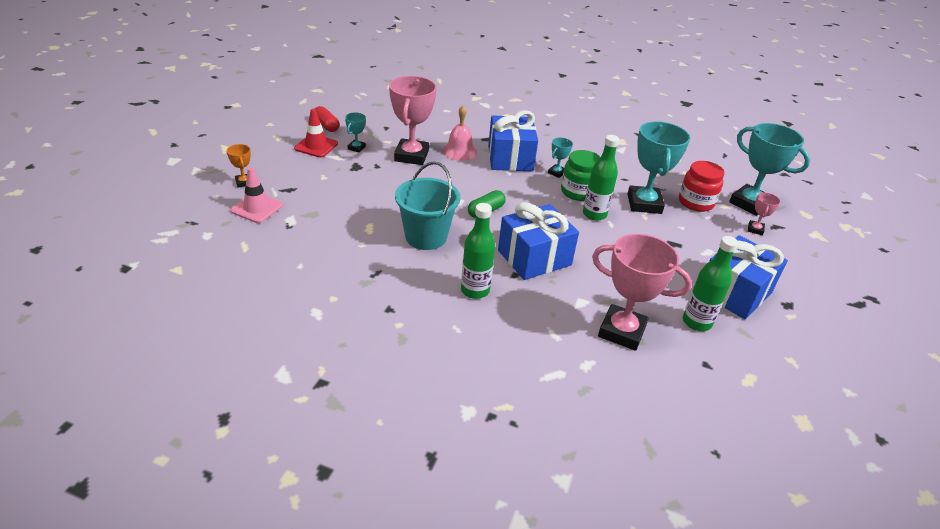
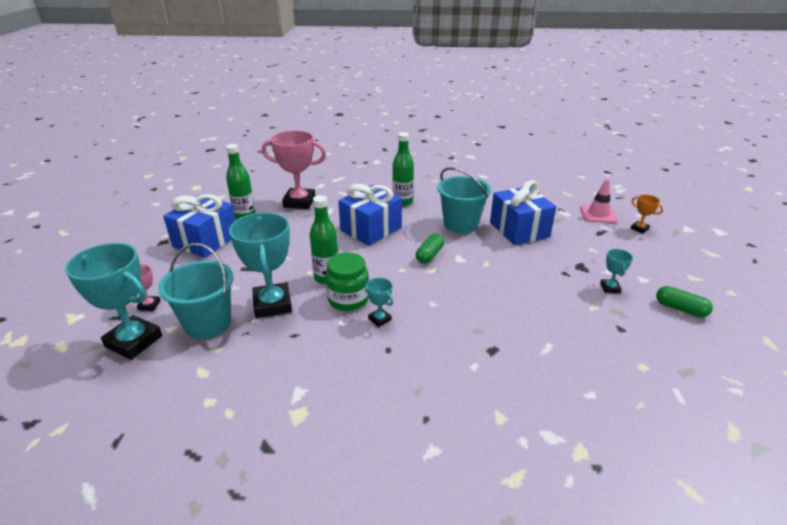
camera: 165 degrees right, 5 degrees down
red traffic cone [294,109,338,157] -> none
red capsule [315,106,340,132] -> green capsule [656,286,713,317]
pink trophy [389,76,437,165] -> none
pink bell [442,106,477,161] -> none
blue gift [488,110,538,171] -> blue gift moved to [490,180,556,245]
turquoise trophy [548,137,573,178] -> turquoise trophy turned 60 degrees counterclockwise [366,278,393,327]
red jar [679,161,725,212] -> turquoise bucket [158,243,233,339]

